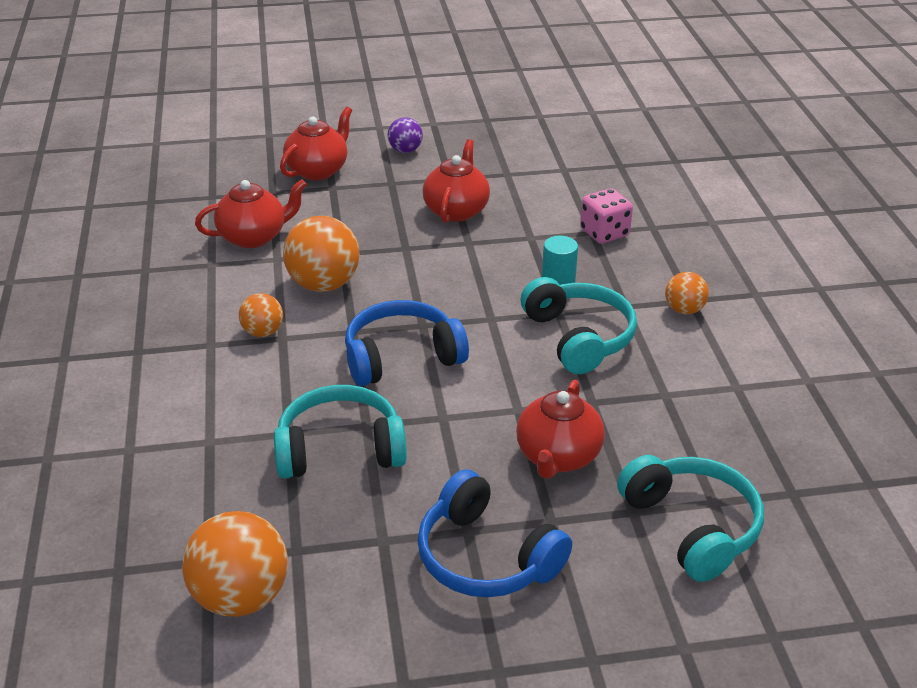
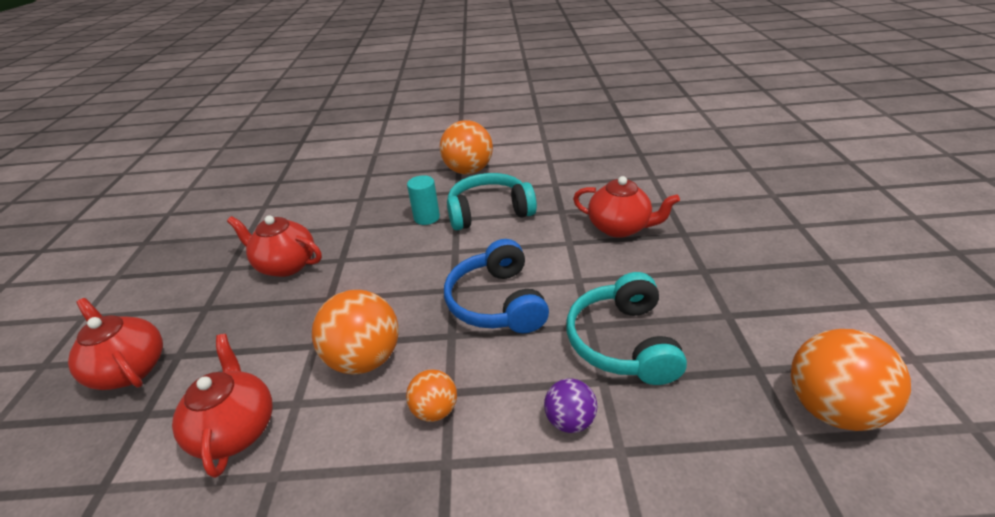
camera: 80 degrees left, 0 degrees up
purple ball [388,117,423,153] -> purple ball moved to [544,379,597,433]
blue headphones [417,469,572,597] -> none
pink dice [580,188,633,244] -> none
turquoise headphones [617,455,764,582] -> none
orange ball [665,272,709,314] -> orange ball [440,120,493,175], size x1.81

